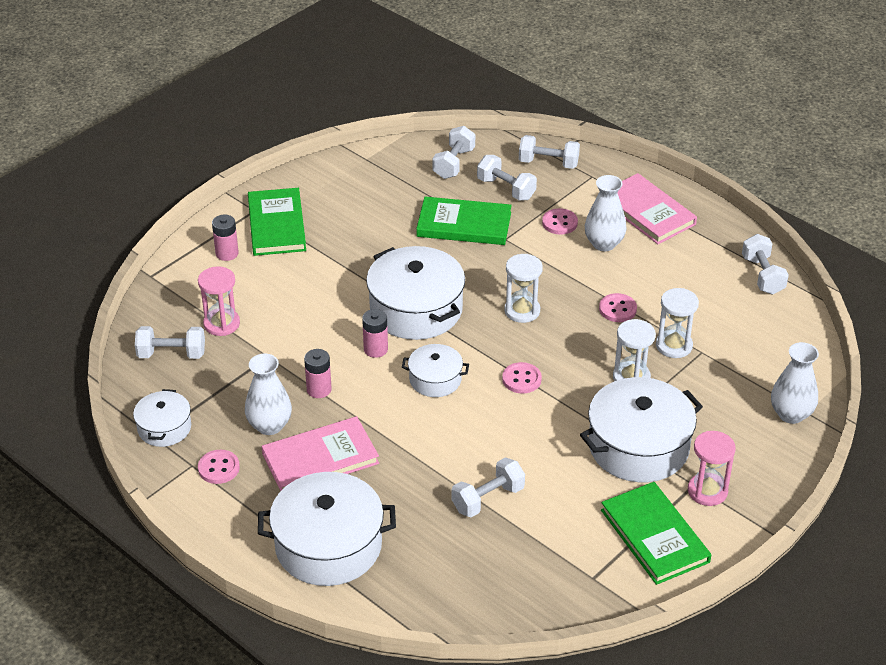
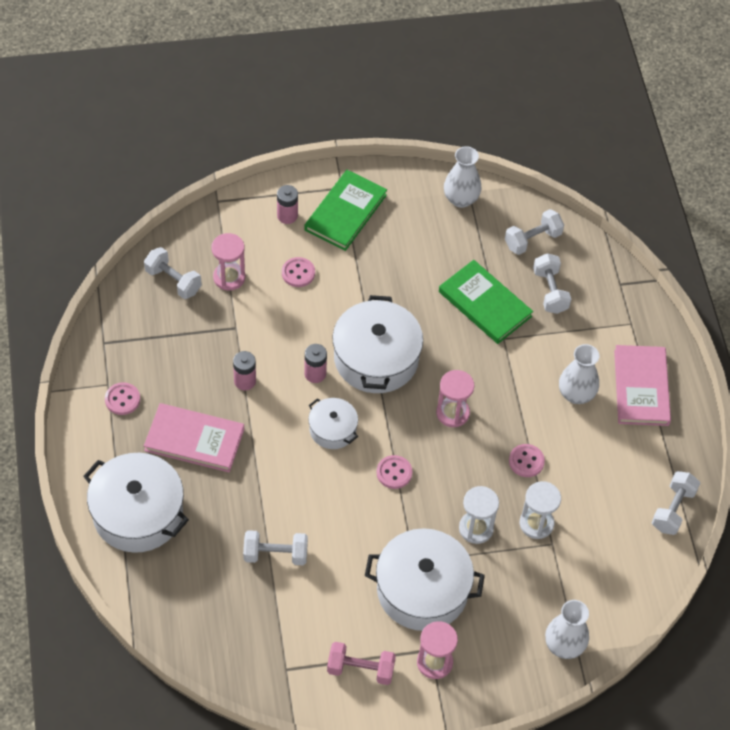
camera: 35 degrees right, 15 degrees up
white pot [133,389,191,447] -> none
white vase [245,353,292,435] -> white vase moved to [444,146,481,208]
white hourglass [504,254,543,323] -> pink hourglass [436,370,474,427]
white dumbbell [519,135,580,169] -> none
pink button [542,208,578,235] -> pink button moved to [282,257,315,287]
green book [601,482,711,585] -> pink dumbbell [327,642,396,685]

